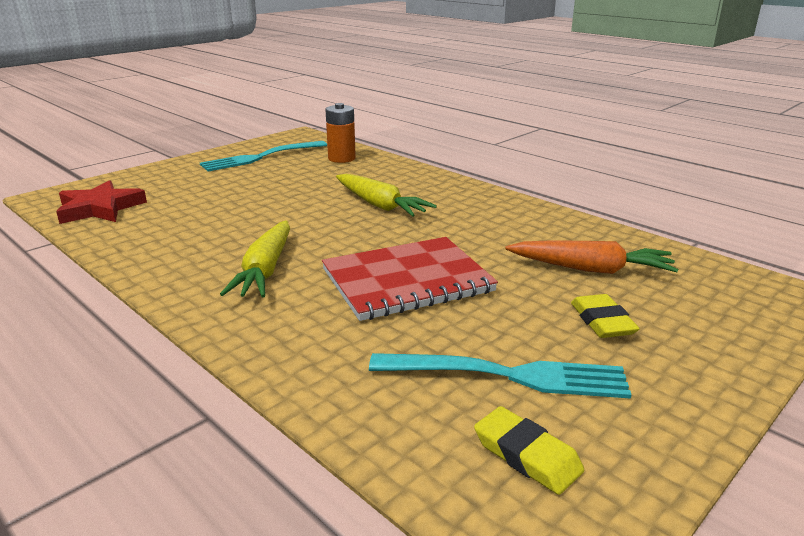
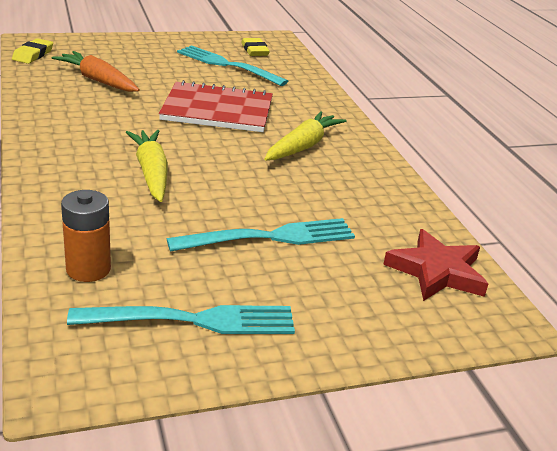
camera: 155 degrees left, 5 degrees up
yellow eraser [571,294,640,338] -> yellow eraser moved to [12,38,53,64]
none -> turquoise fork [167,218,355,252]

